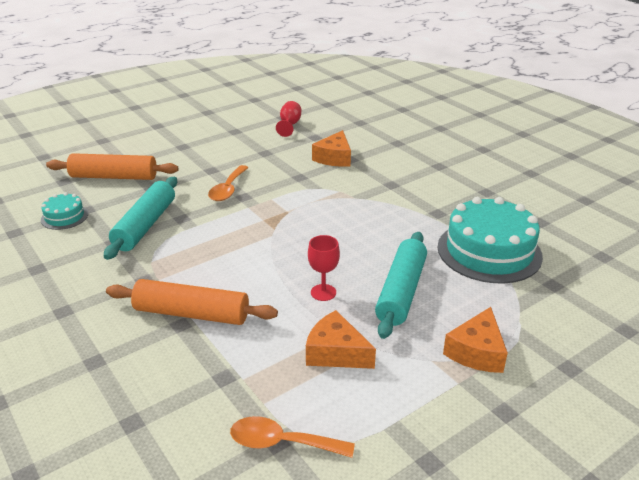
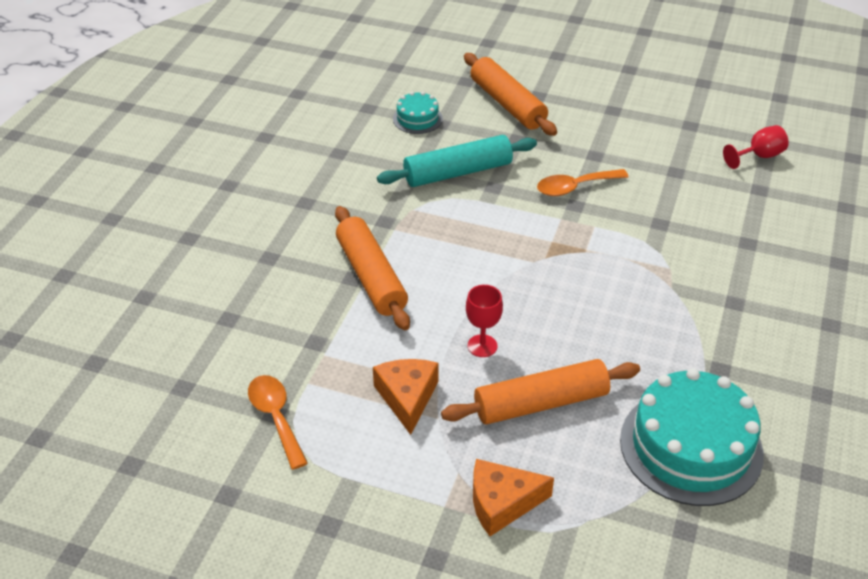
camera: 55 degrees right, 10 degrees up
orange cheese [312,130,351,167] -> none
turquoise rolling pin [375,232,427,339] -> orange rolling pin [441,359,640,425]

